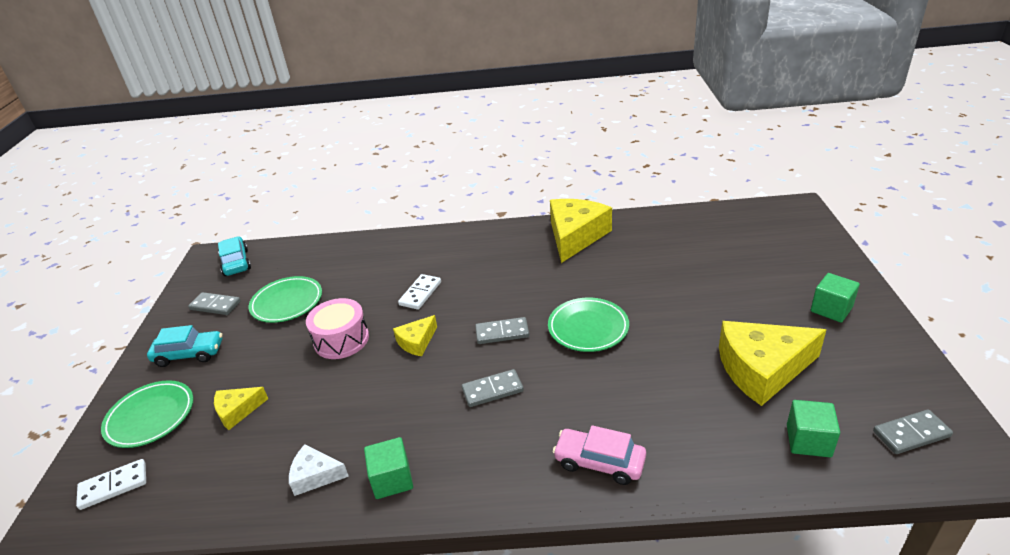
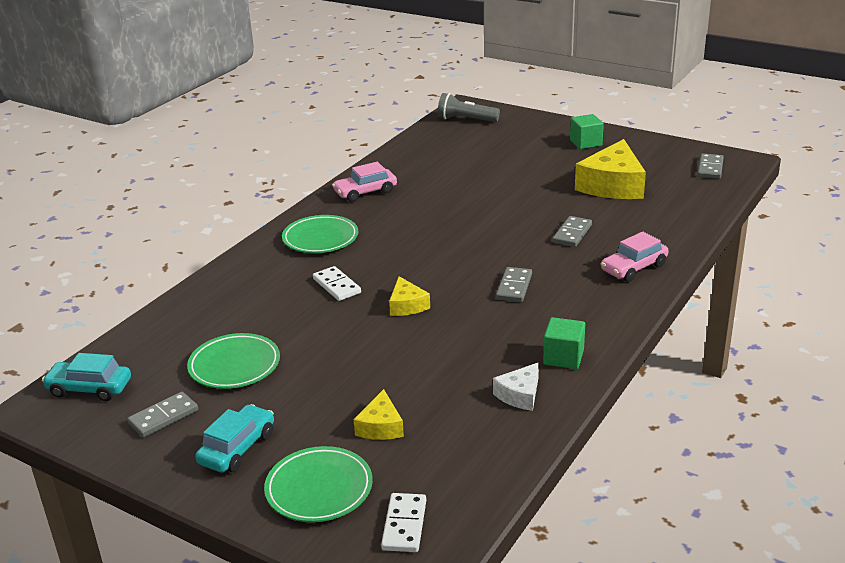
camera: 60 degrees left, 5 degrees down
pink drum [306,298,369,359] -> none
grey domino [475,317,529,344] -> grey domino moved to [552,216,592,247]
green plate [548,298,629,352] -> green plate moved to [282,215,358,253]
yellow cheese [550,199,612,263] -> pink car [332,162,397,202]
green cube [787,400,840,457] -> none
none -> grey flashlight [438,93,500,122]

